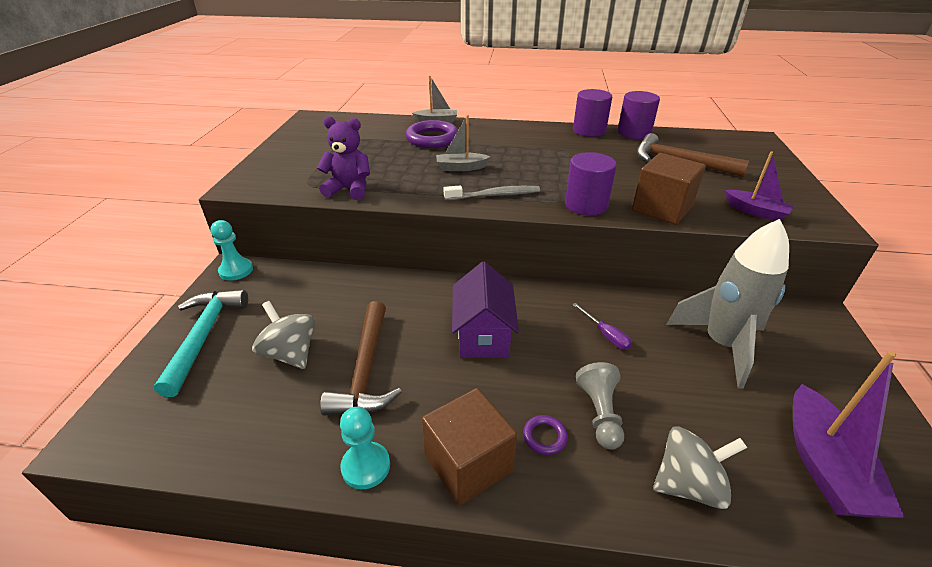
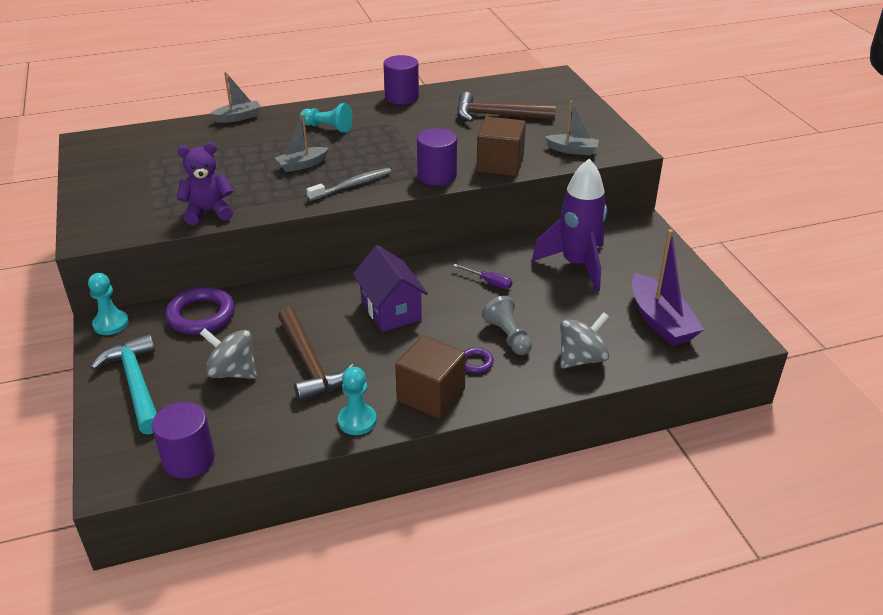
camera: 25 degrees left, 0 degrees up
purple ring [405,120,458,148] -> purple ring moved to [165,287,235,335]
purple cylinder [618,91,660,139] -> purple cylinder moved to [152,402,215,479]
grey rocket [666,219,789,389] -> purple rocket [531,159,607,292]
purple boat [725,151,794,221] -> grey boat [545,100,599,155]
none -> turquoise pawn [300,103,353,133]

